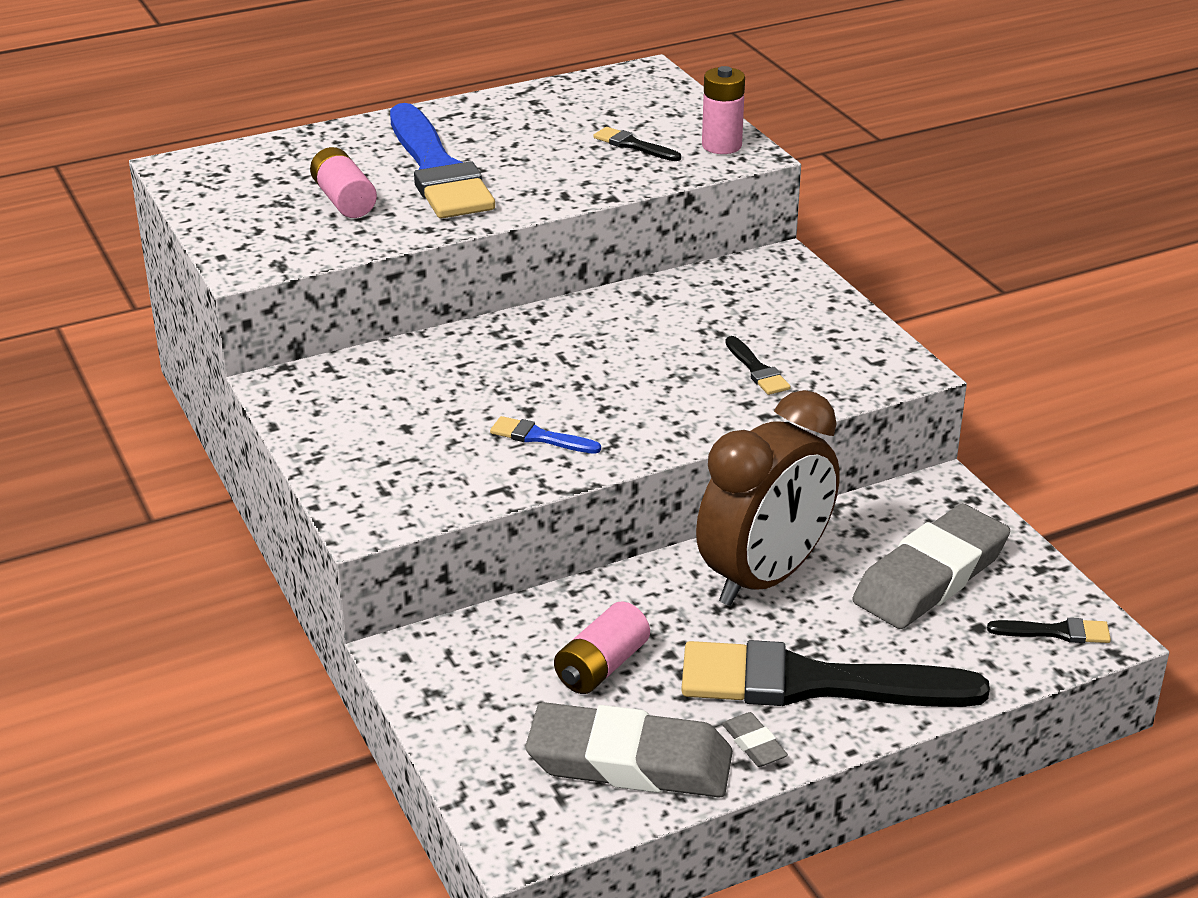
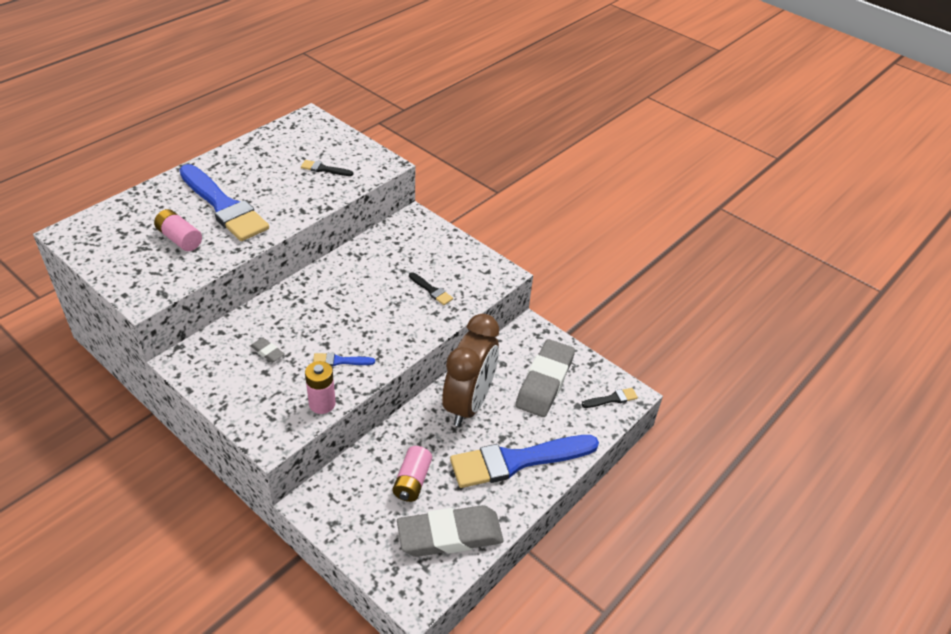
camera: 25 degrees left, 10 degrees up
black brush [681,640,990,707] -> blue brush [450,435,599,488]
pink battery [702,66,745,154] -> pink battery moved to [305,361,336,414]
grey eraser [722,712,788,767] -> grey eraser moved to [251,337,284,363]

